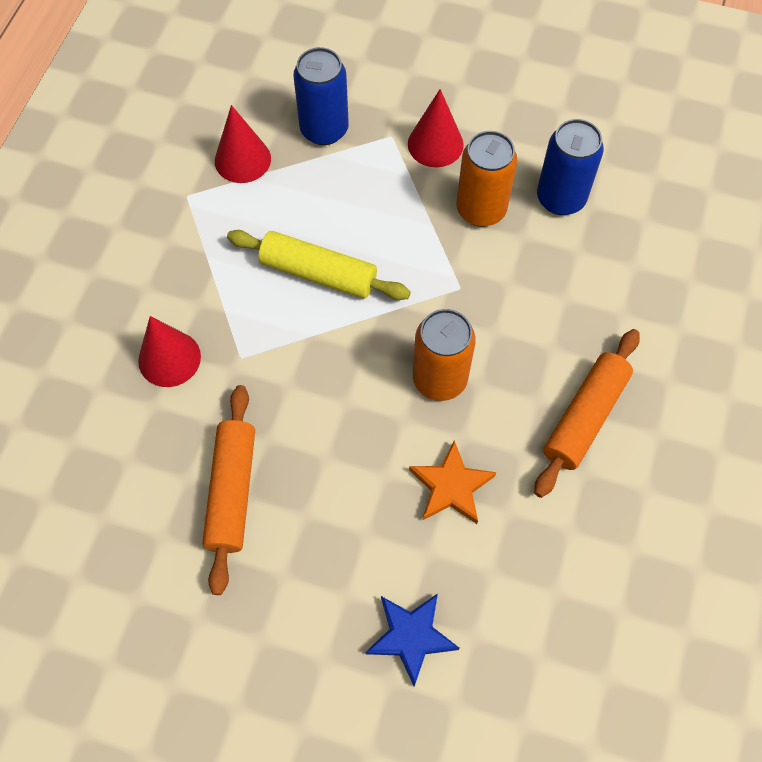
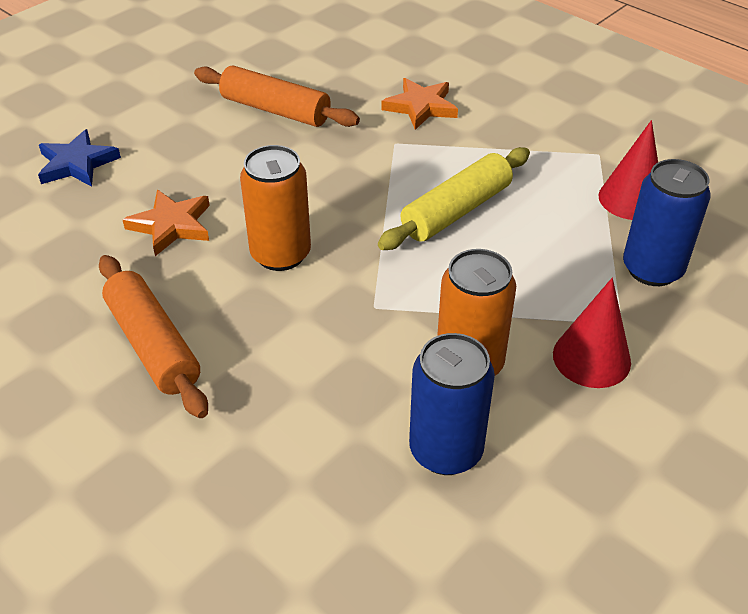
camera: 115 degrees right, 20 degrees down
red cone [138,316,201,387] -> orange star [382,78,458,130]

